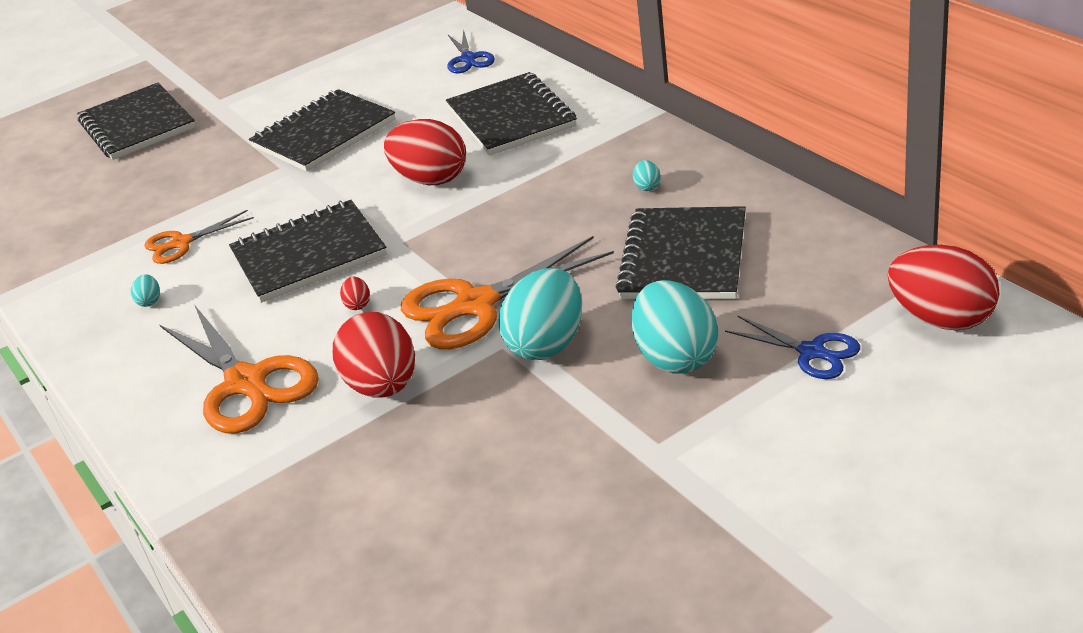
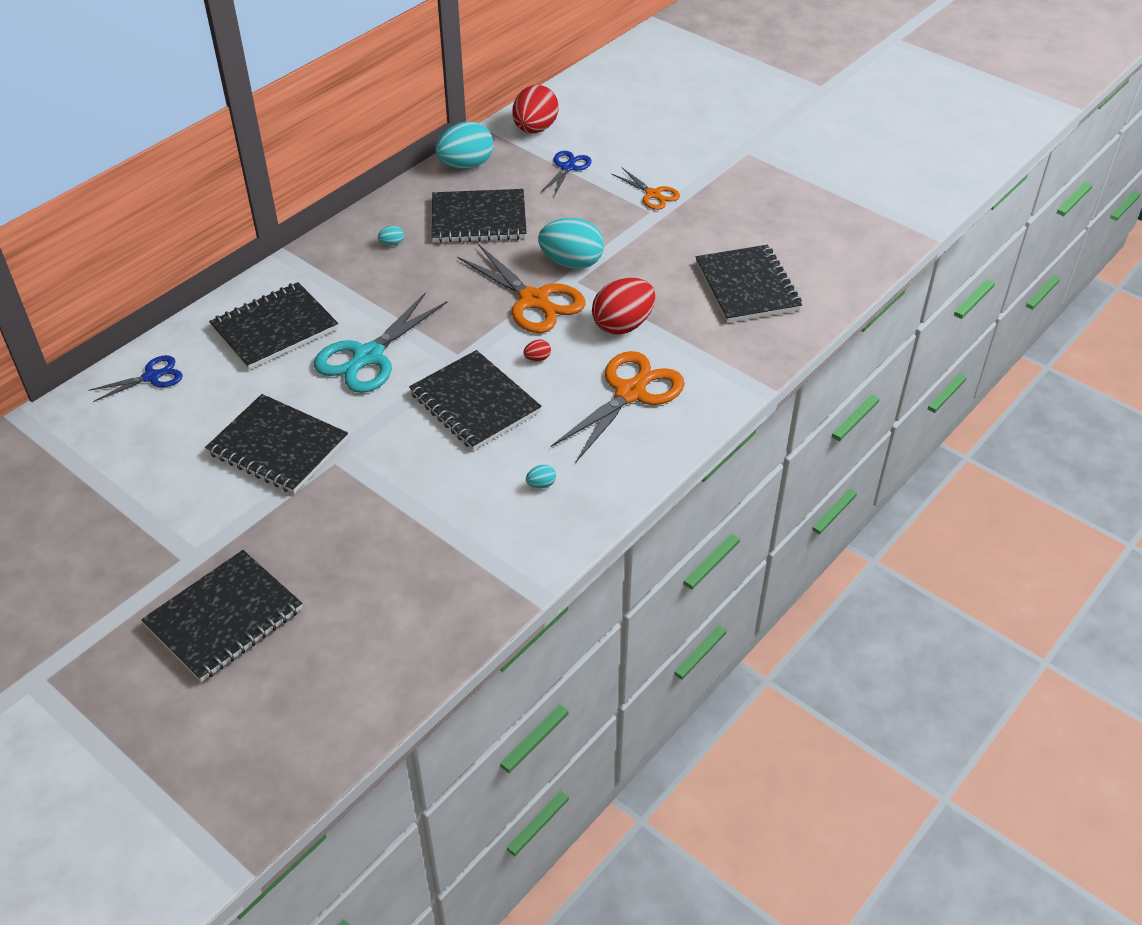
camera: 110 degrees left, 10 degrees up
orange scissors [144,210,254,264] -> orange scissors moved to [612,168,680,210]
red egg [384,119,466,185] -> turquoise scissors [314,292,447,393]
turquoise egg [631,280,718,374] -> turquoise egg moved to [435,122,494,169]
none -> black notebook [695,245,802,323]

